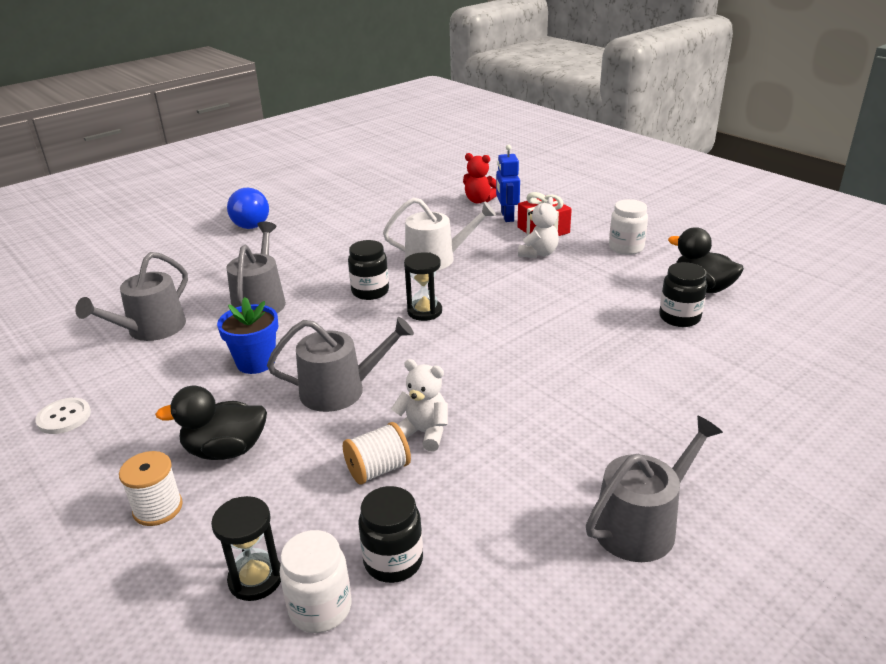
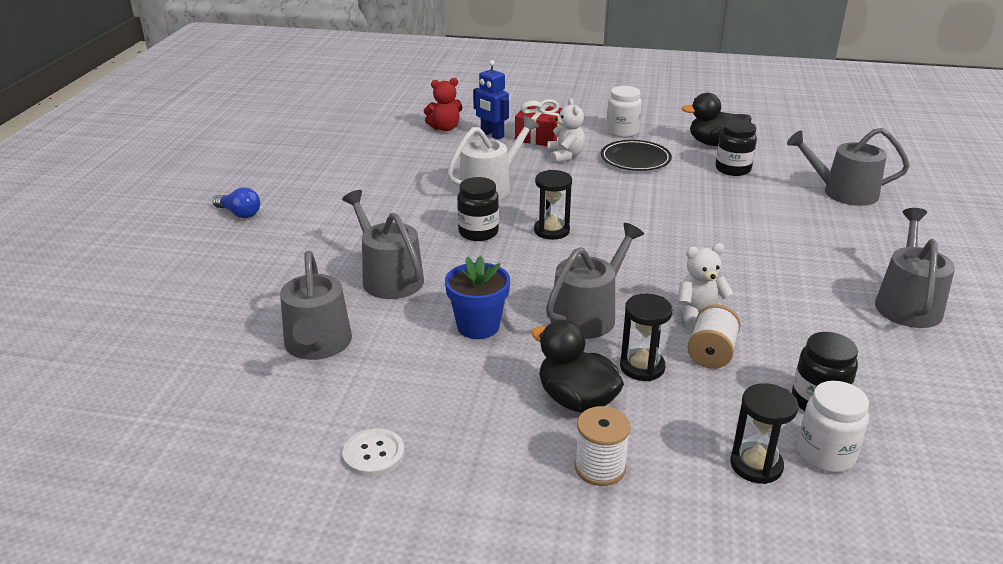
camera: 40 degrees left, 0 degrees up
black duck [155,386,267,460] -> black duck turned 90 degrees clockwise [531,320,624,413]
blue light bulb [227,188,269,229] -> blue light bulb [213,187,260,218], size x0.62
none -> black plate [601,140,672,171]
none -> black hourglass [620,294,673,381]
none -> grey watering can [787,128,910,206]

